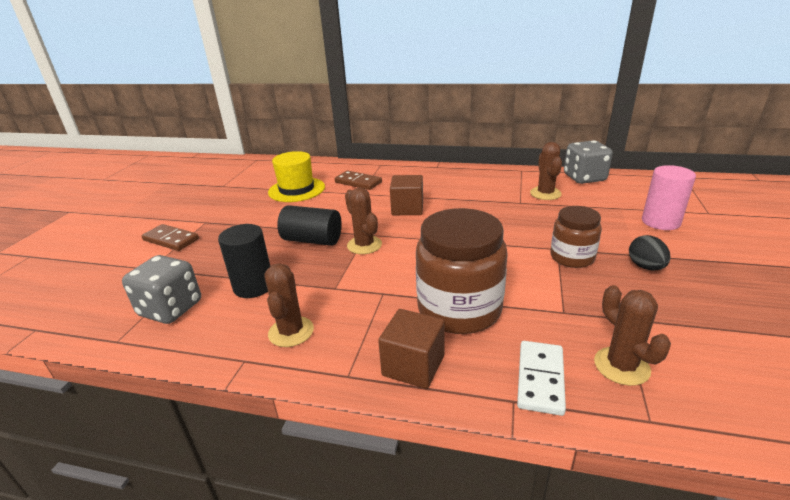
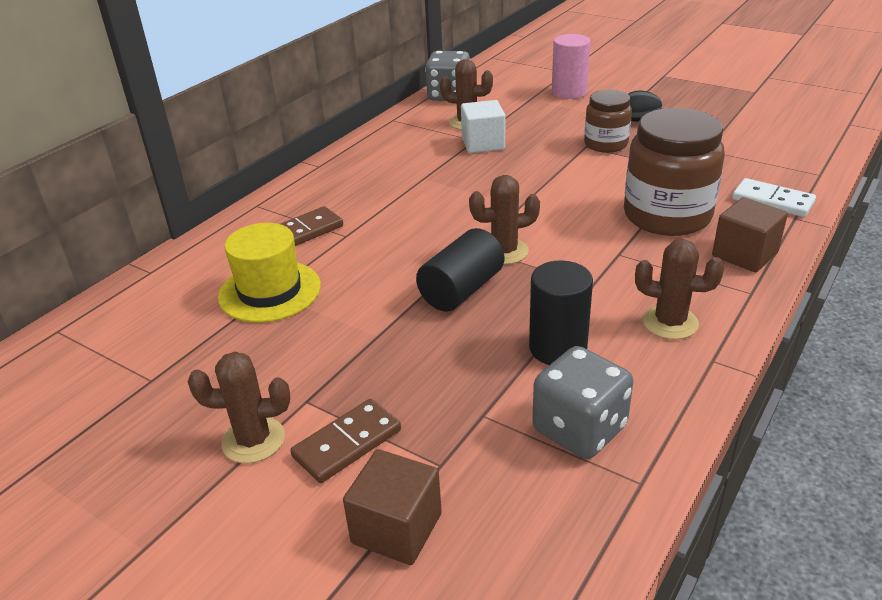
camera: 70 degrees left, 5 degrees up
brown cube [390,175,423,215] -> brown cube moved to [343,449,442,565]
brown cactus [594,285,671,386] -> brown cactus moved to [188,352,290,463]
none -> white cube [461,100,505,153]

